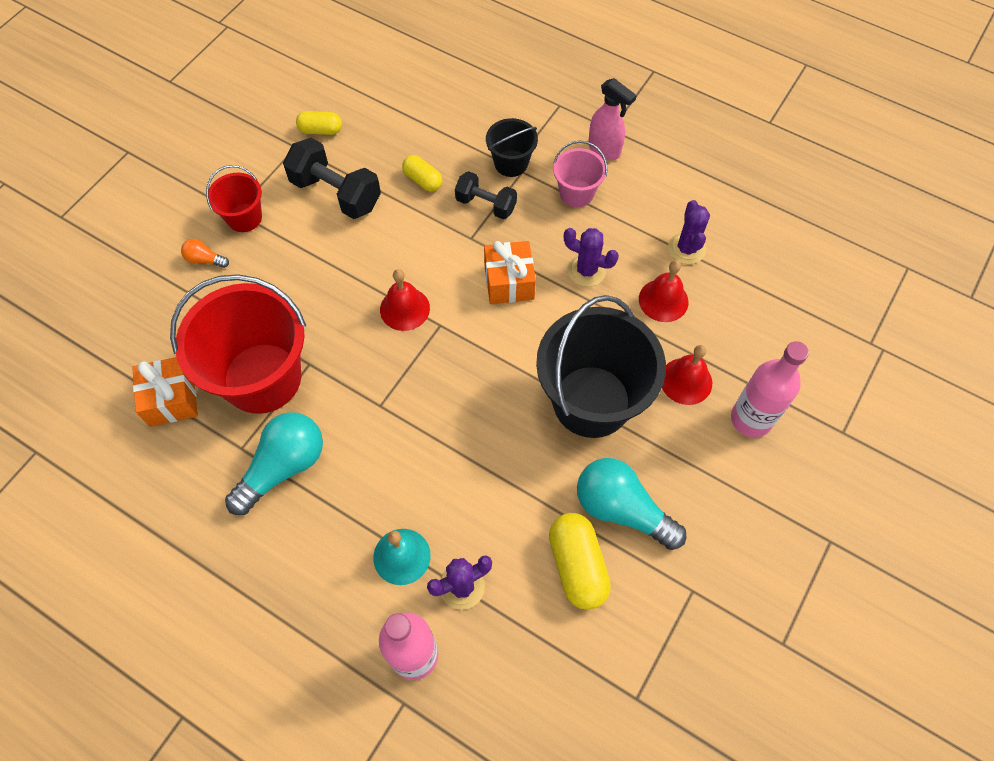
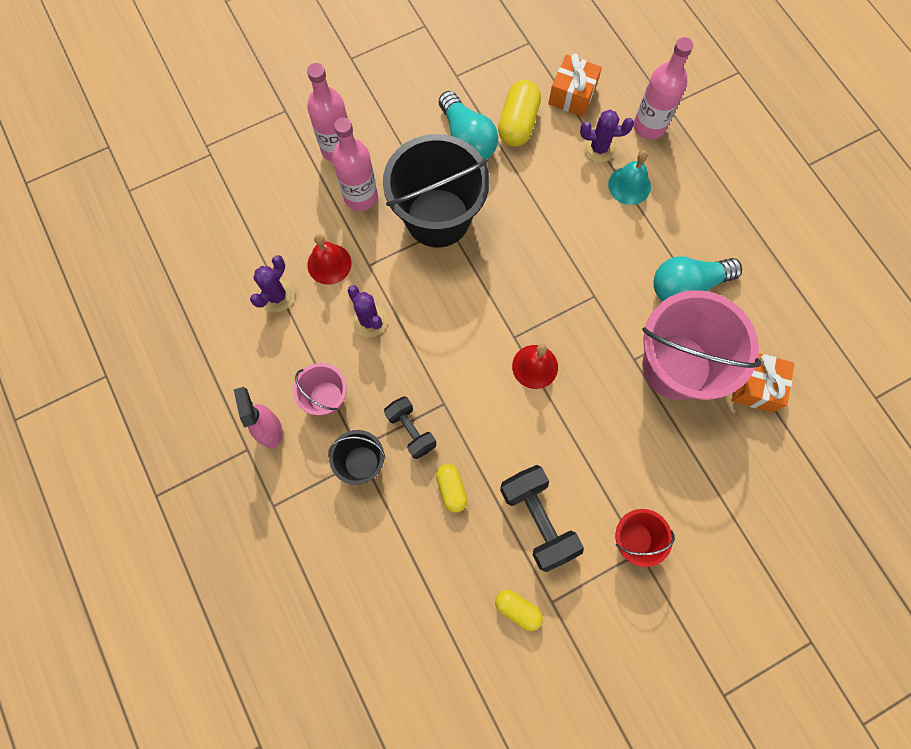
camera: 150 degrees left, 10 degrees up
red bucket [170,274,306,414] -> pink bucket [642,290,762,400]
orange light bulb [181,239,229,268] -> none
orange gift [484,241,536,304] -> orange gift moved to [548,54,602,117]
red bell [662,345,712,405] -> pink bottle [332,117,378,211]

